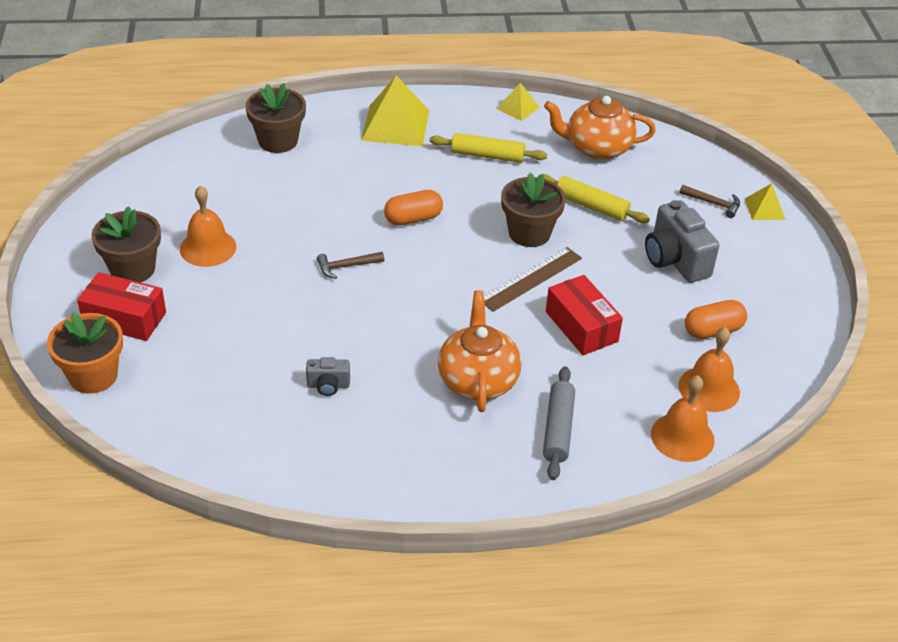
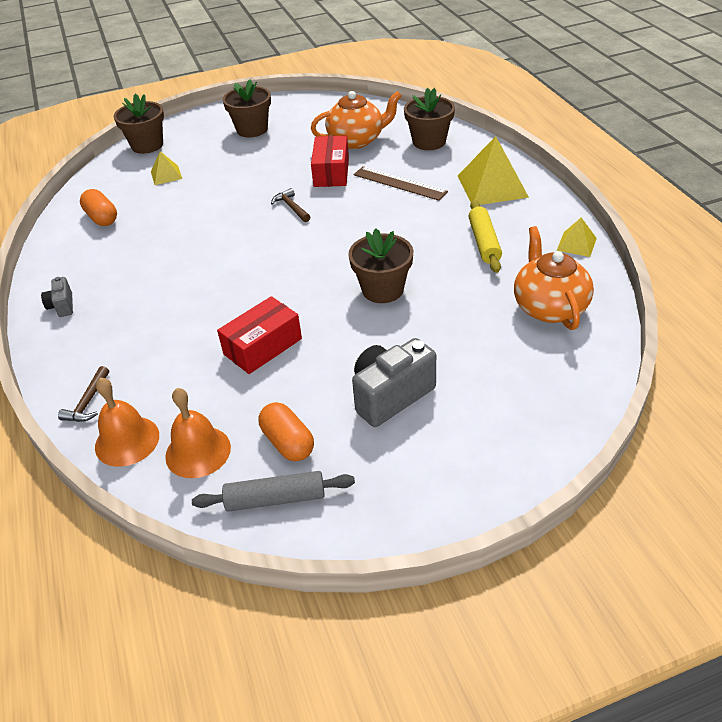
camera: 80 degrees right, 0 degrees up
orange flower pot [47,312,123,394] -> brown flower pot [114,93,164,154]
red box [77,272,166,341] -> red box moved to [311,135,349,187]
orange bell [180,185,236,267] -> none
grey camera [306,357,350,396] -> grey camera moved to [41,277,73,317]
orange capsule [384,190,443,226] -> orange capsule moved to [80,189,117,226]
orange teapot [438,290,521,412] -> orange teapot moved to [311,91,402,149]
brown ruler [484,247,582,312] -> brown ruler moved to [354,166,448,201]
yellow rolling pin [538,174,650,223] -> none
grey rolling pin [543,366,575,480] -> grey rolling pin moved to [192,471,355,512]
brown hammer [680,185,740,218] -> brown hammer moved to [58,366,109,422]
yellow pyramid [745,183,786,220] -> yellow pyramid moved to [151,151,182,185]

